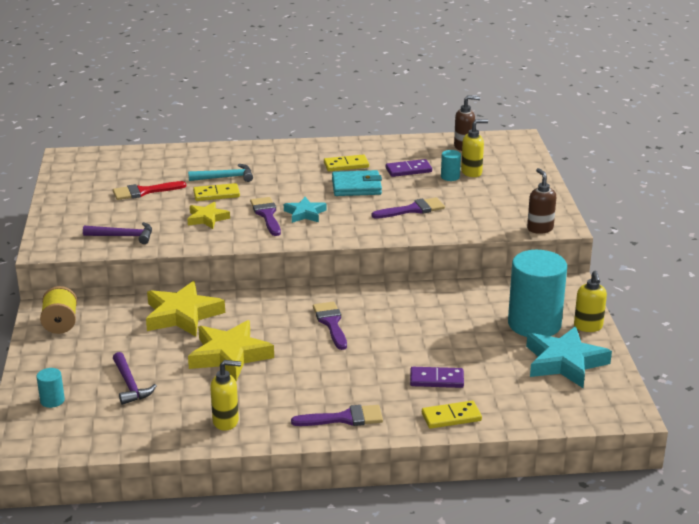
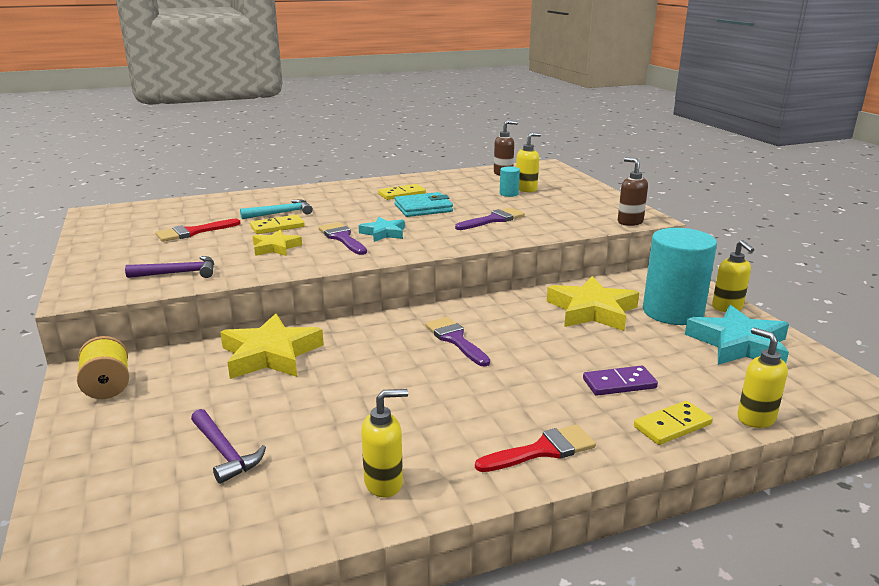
camera: 15 degrees left, 5 degrees down
turquoise cylinder [37,368,65,408] -> none
yellow star [188,320,274,381] -> yellow star moved to [547,276,639,331]
purple brush [291,405,383,426] -> red brush [475,425,596,472]
purple domino [386,159,432,177] -> none
none -> yellow soap dispenser [737,327,788,428]

